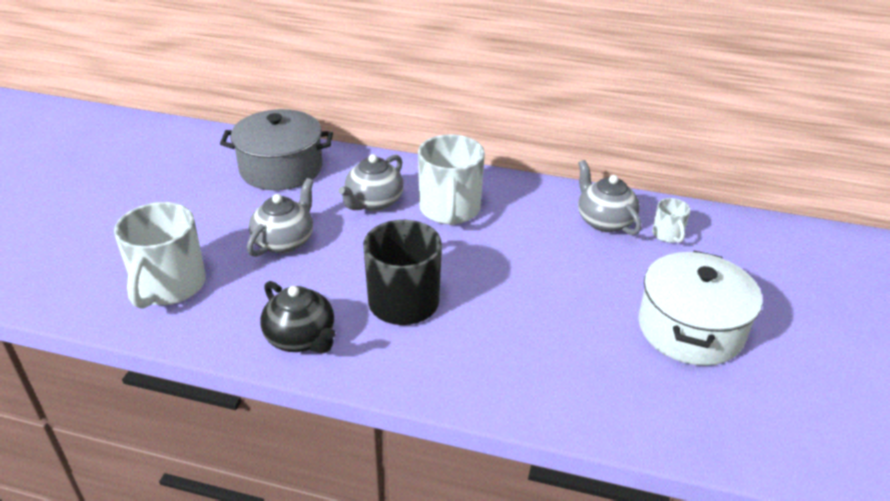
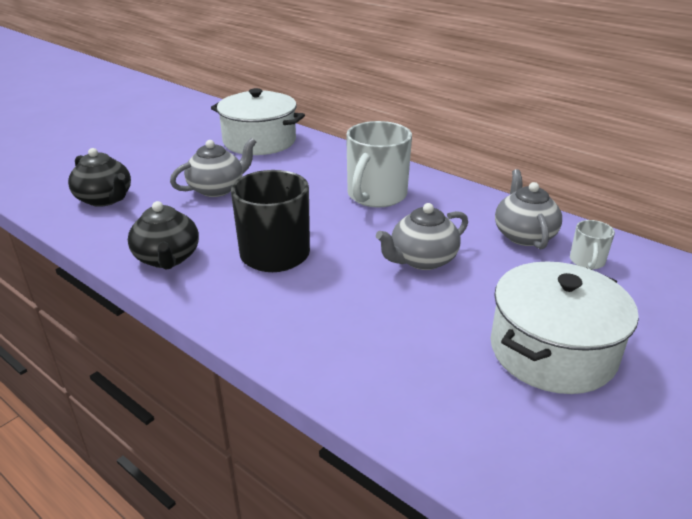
camera: 25 degrees right, 5 degrees down
white mug [114,202,206,309] -> black teapot [68,148,131,207]
grey pot [220,109,333,190] -> white pot [211,88,305,155]
grey teapot [339,154,404,211] -> grey teapot moved to [376,203,468,270]

